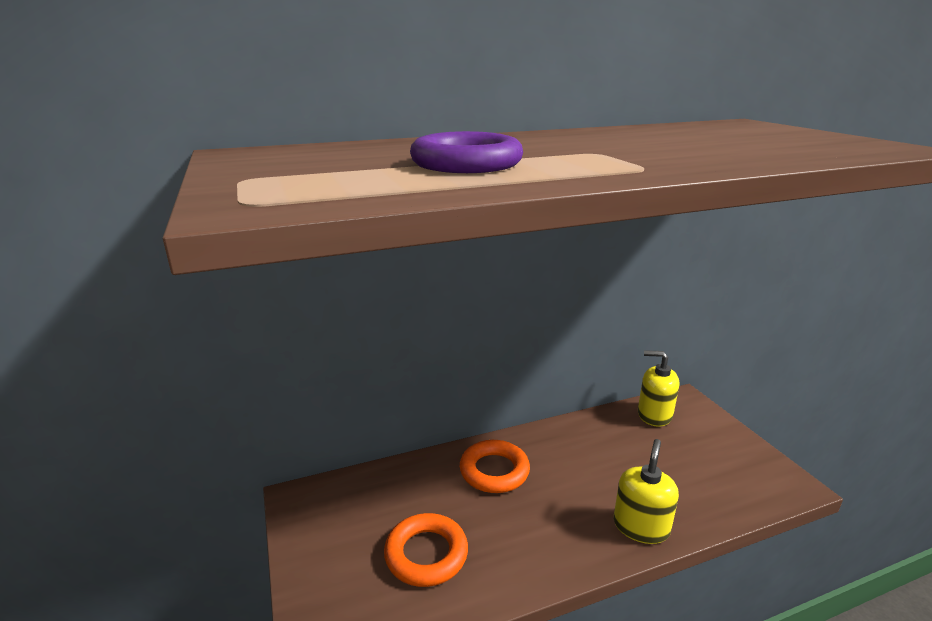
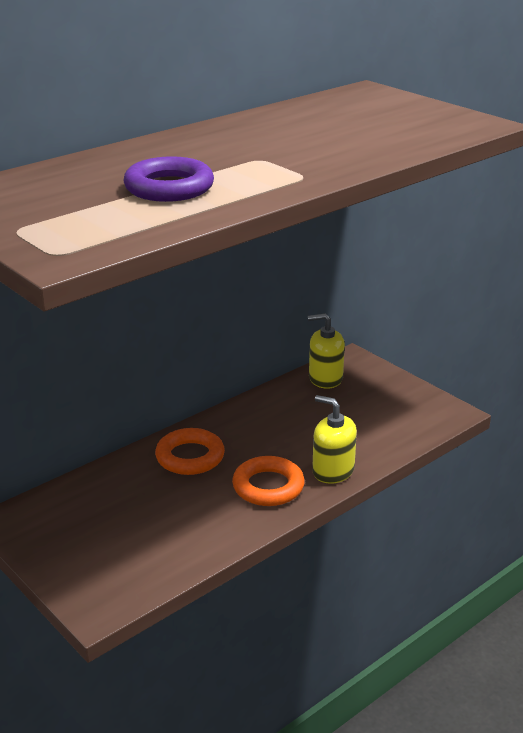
camera: 20 degrees left, 5 degrees up
orange ring [384,513,468,587] -> orange ring moved to [232,456,305,506]
yellow soap dispenser [614,439,679,544] -> yellow soap dispenser turned 60 degrees counterclockwise [312,395,357,484]

